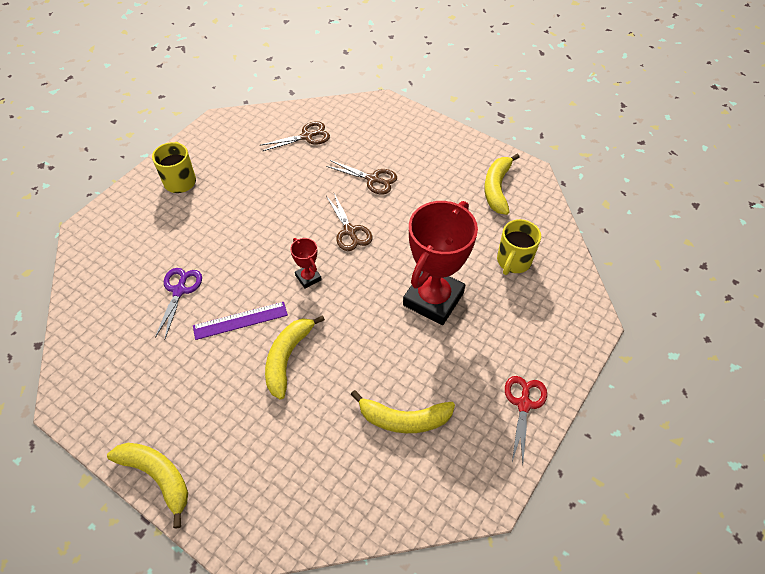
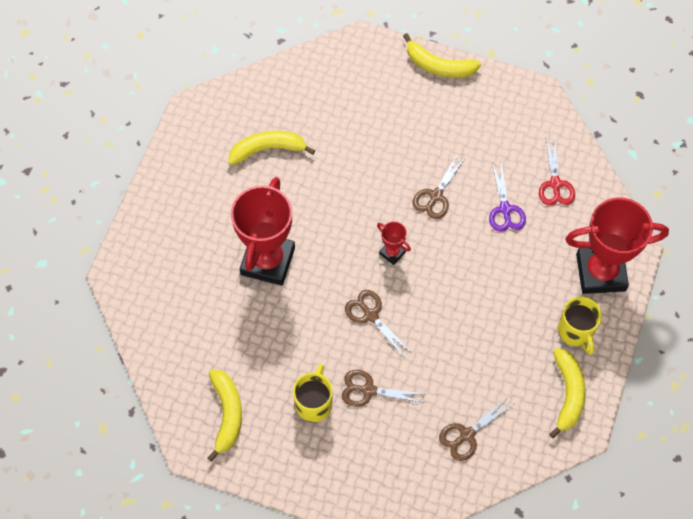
camera: 165 degrees right, 10 degrees up
purple ruler [193,302,288,340] -> brown scissors [412,154,465,219]
yellow banana [265,315,325,400] -> yellow banana moved to [549,348,585,438]
yellow mug [497,219,541,275] -> yellow mug moved to [293,364,333,422]
red scissors [505,376,547,464] -> red scissors moved to [539,137,575,206]
none -> red trophy [565,197,669,294]

